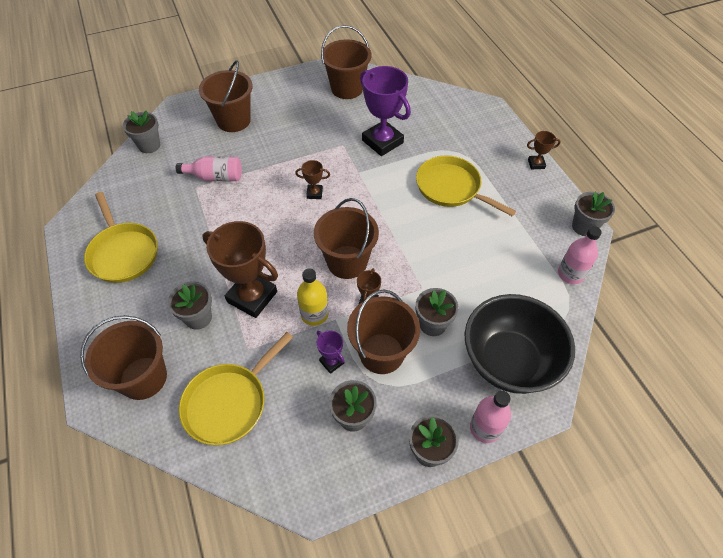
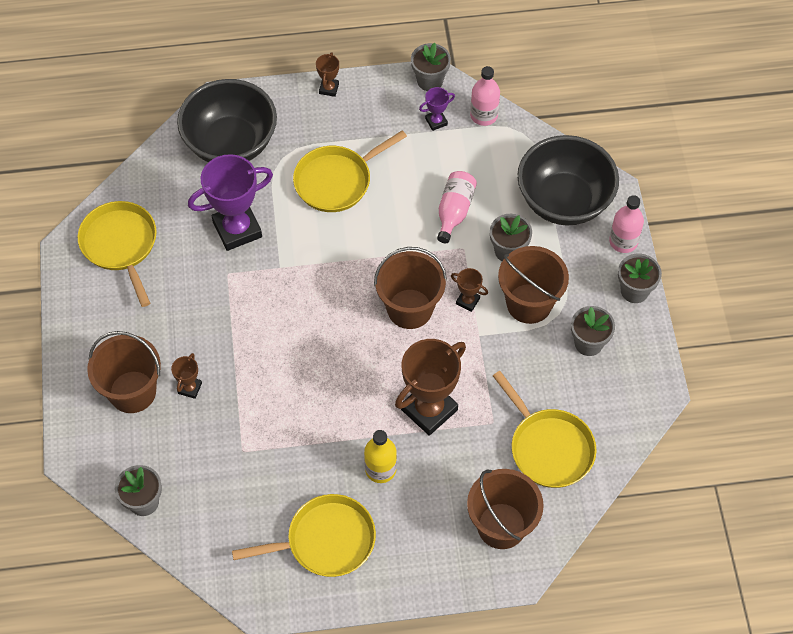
camera: 75 degrees left, 5 degrees up
grey flower pot [168,281,212,330] -> none
pink bottle [176,156,242,181] -> pink bottle moved to [437,171,477,243]
brown trophy [295,160,330,199] -> brown trophy moved to [171,353,202,399]
yellow bottle [297,268,329,326] -> yellow bottle moved to [364,430,397,483]
purple trophy [317,330,344,374] -> purple trophy moved to [419,87,455,131]
brown bucket [321,25,371,99] -> yellow pan [78,201,157,307]
none -> black bowl [177,79,277,162]

